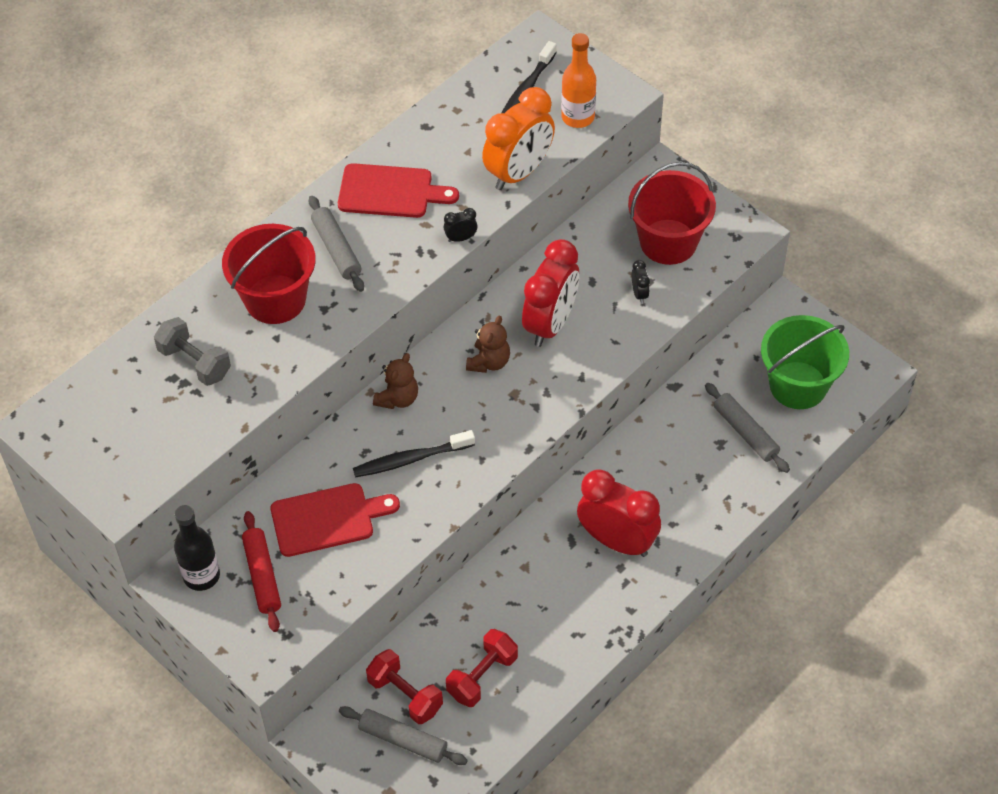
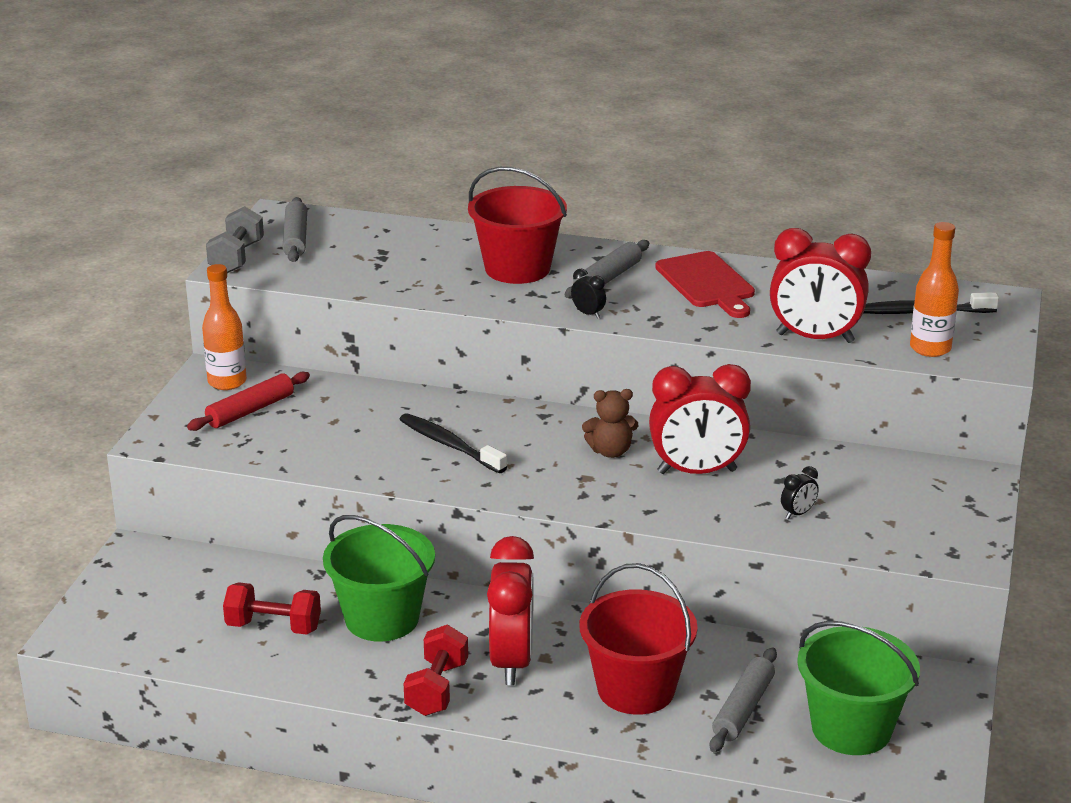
camera: 60 degrees right, 25 degrees down
grey dumbbell [154,317,231,386] -> grey dumbbell moved to [206,206,264,273]
black bottle [174,505,220,591] -> orange bottle [202,264,247,390]
red cutting board [271,483,400,557] -> none
grey rolling pin [339,706,468,765] -> grey rolling pin moved to [282,197,307,262]
red dumbbell [366,649,443,724] -> red dumbbell moved to [403,625,468,716]
brown teddy bear [373,353,418,409] -> none
black clock [444,208,478,242] -> black clock moved to [571,269,606,319]
orange clock [482,87,555,190] -> red clock [770,228,871,343]
red bucket [628,162,716,265] -> red bucket moved to [579,563,698,715]
none -> green bucket [323,515,435,642]

